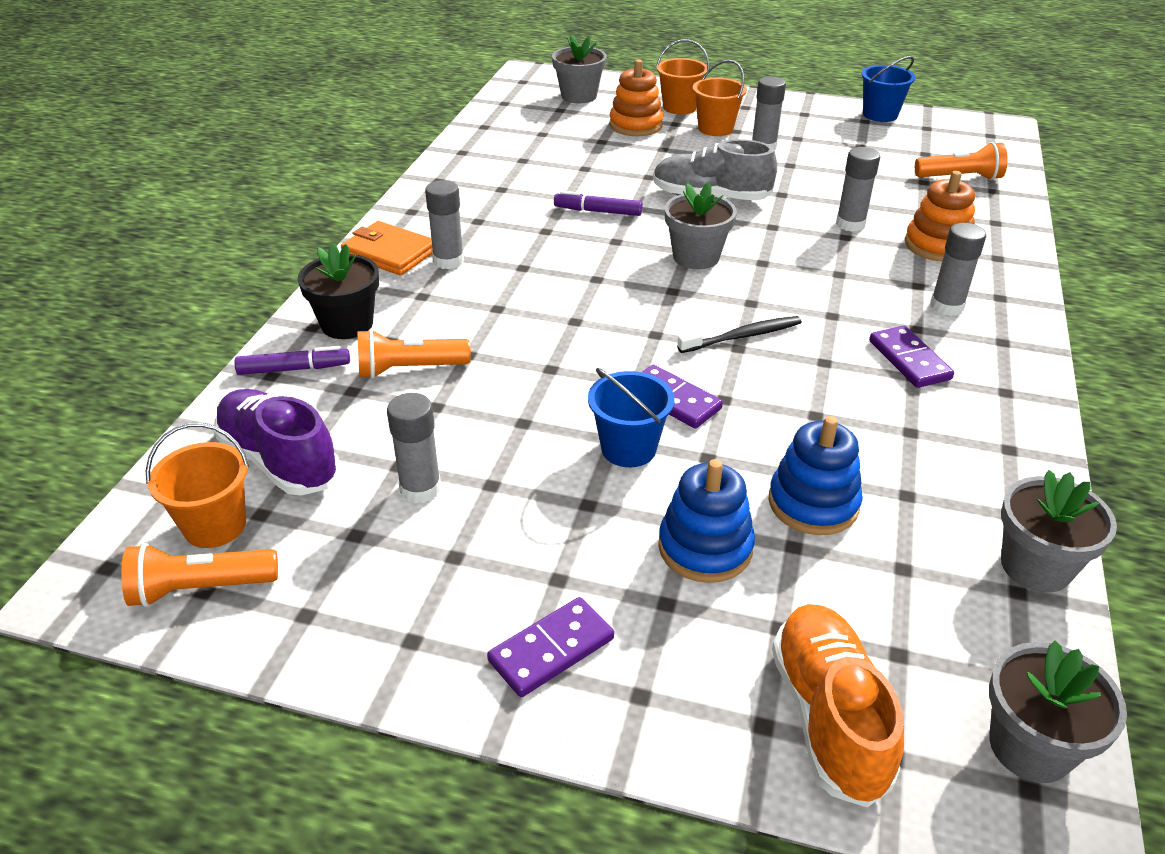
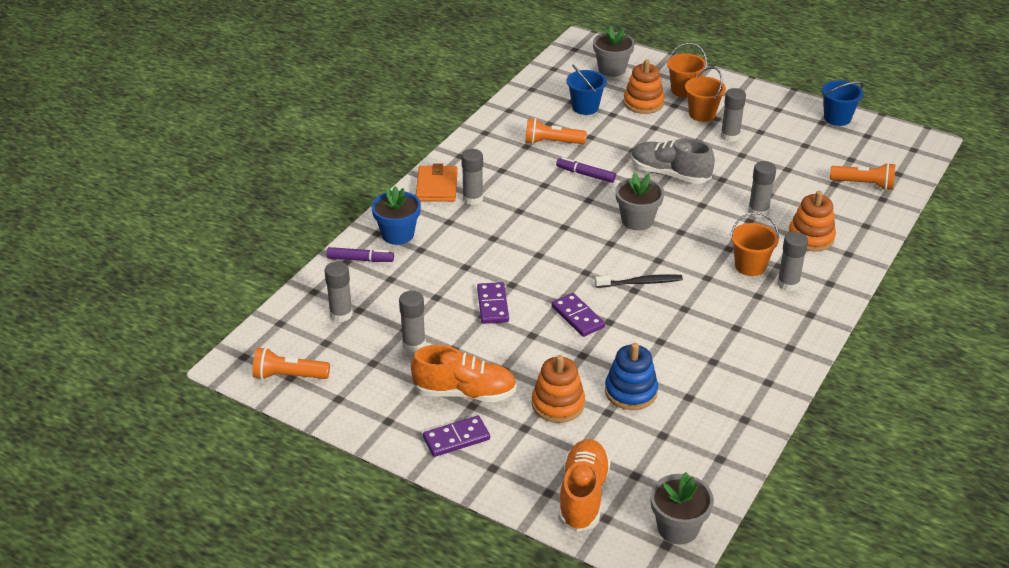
camera: 15 degrees right, 0 degrees up
orange bucket [146,423,249,548] -> orange bucket moved to [730,212,779,276]
purple shoe [214,389,340,495] -> grey glue stick [325,261,353,322]
black flower pot [298,243,379,339] -> blue flower pot [371,186,421,245]
orange wallet [341,221,433,276] -> orange wallet turned 45 degrees clockwise [416,163,458,202]
orange flashlight [357,329,471,379] -> orange flashlight moved to [525,118,586,144]
blue bucket [588,368,675,467] -> blue bucket moved to [566,65,607,115]
blue stacking toy [658,459,755,583] -> orange stacking toy [532,355,585,423]
purple domino [869,326,954,388] -> purple domino moved to [477,282,509,324]
grey flower pot [1001,470,1117,593] -> none
none -> orange shoe [411,345,517,402]

